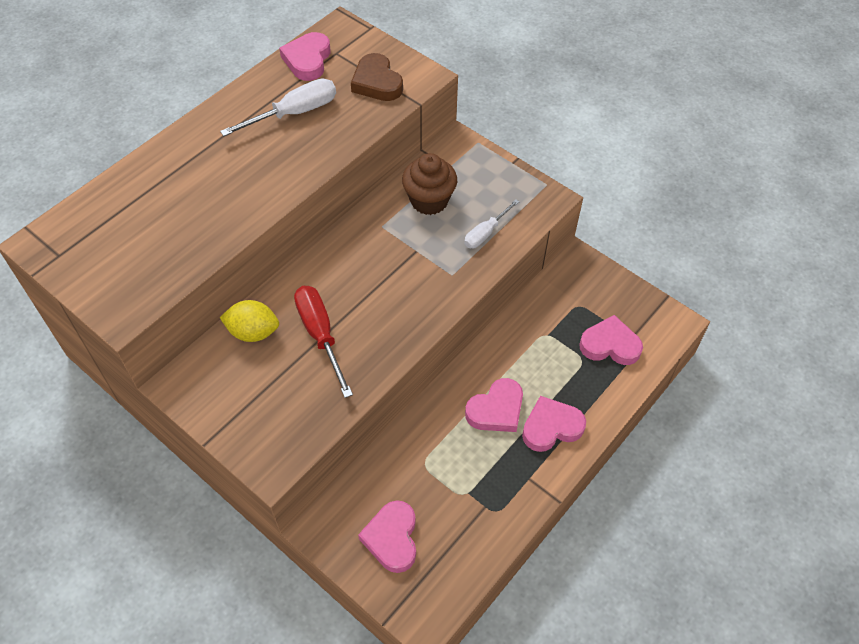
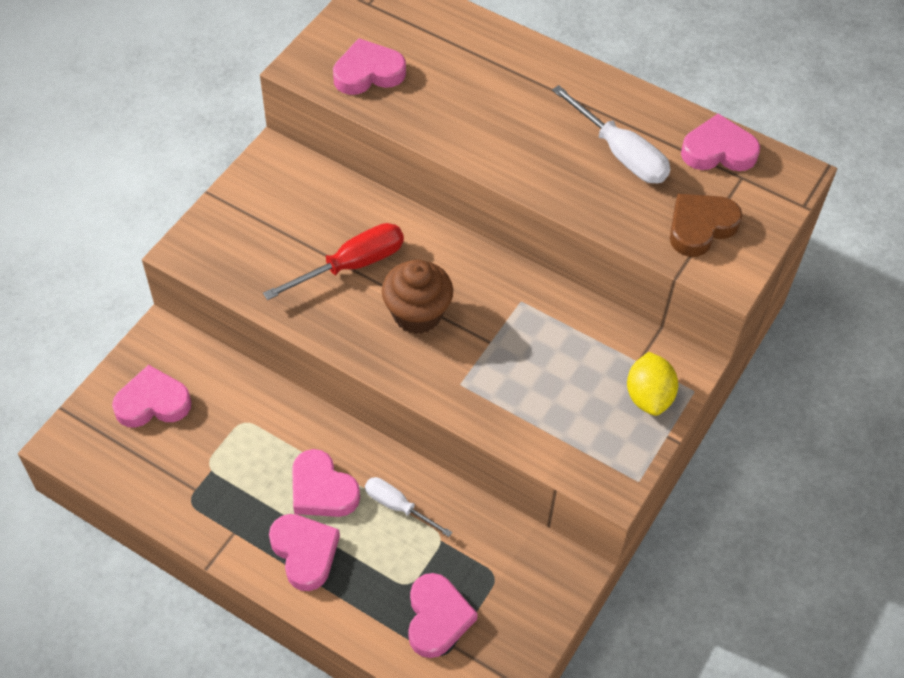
camera: 80 degrees right, 0 degrees up
yellow lemon [219,300,279,342] -> yellow lemon moved to [627,352,678,416]
brown cupcake [402,153,457,215] -> brown cupcake moved to [382,259,453,334]
white screwdriver [464,199,520,248] -> white screwdriver moved to [365,477,453,537]
none -> pink heart [333,38,406,95]

